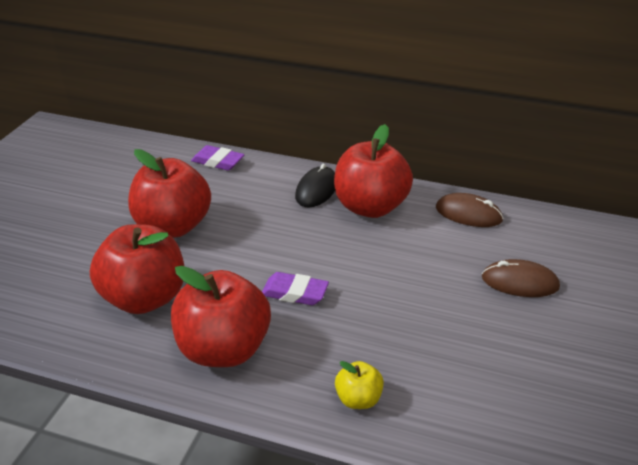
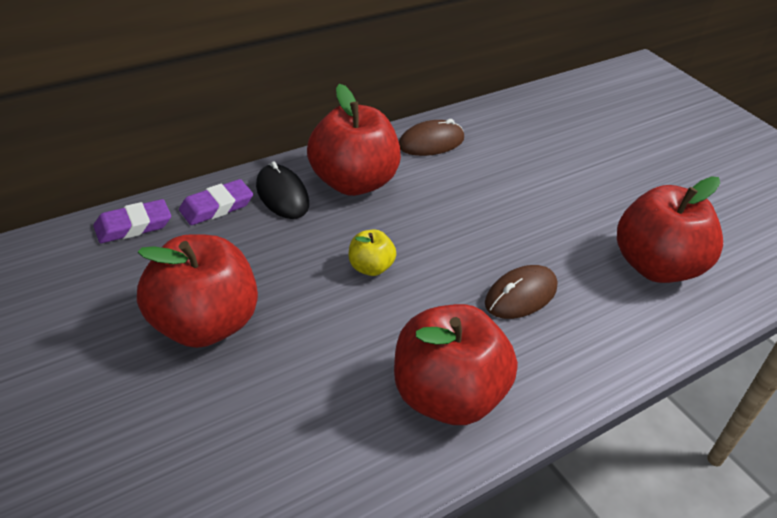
camera: 55 degrees left, 5 degrees up
red apple [90,224,184,314] -> red apple moved to [617,176,723,283]
purple eraser [262,272,329,305] -> purple eraser moved to [179,179,253,225]
yellow apple [335,361,384,409] -> yellow apple moved to [349,230,396,276]
brown mouse [482,259,560,297] -> brown mouse moved to [485,265,558,319]

